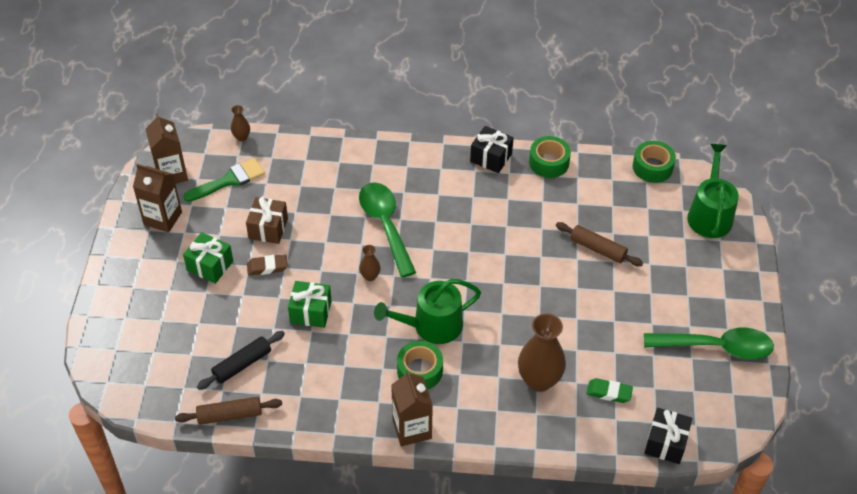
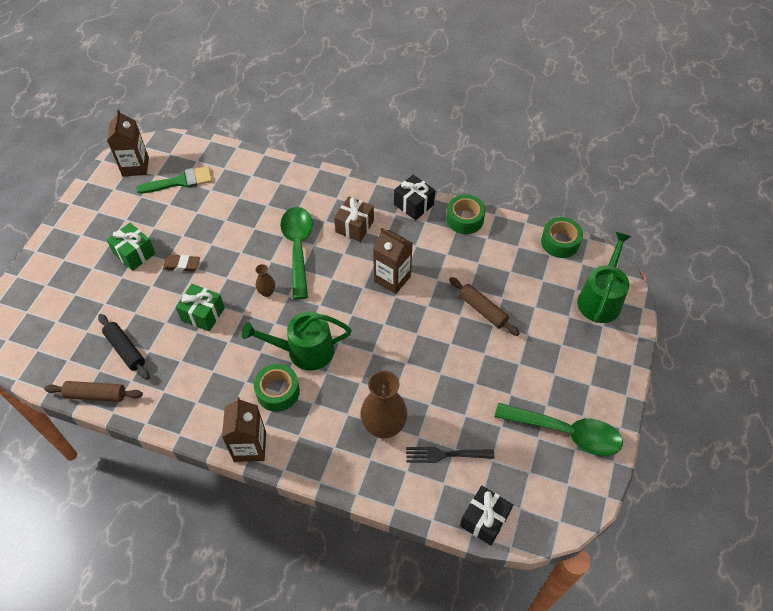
camera: 15 degrees right, 5 degrees up
brown carton [133,164,182,233] -> brown carton moved to [373,228,413,294]
black rolling pin [197,331,285,390] -> black rolling pin turned 75 degrees clockwise [98,314,150,380]
brown vase [231,105,250,141] -> none
brown gift [246,197,288,244] -> brown gift moved to [334,196,374,242]
green eraser [587,378,633,403] -> black fork [406,447,494,463]

